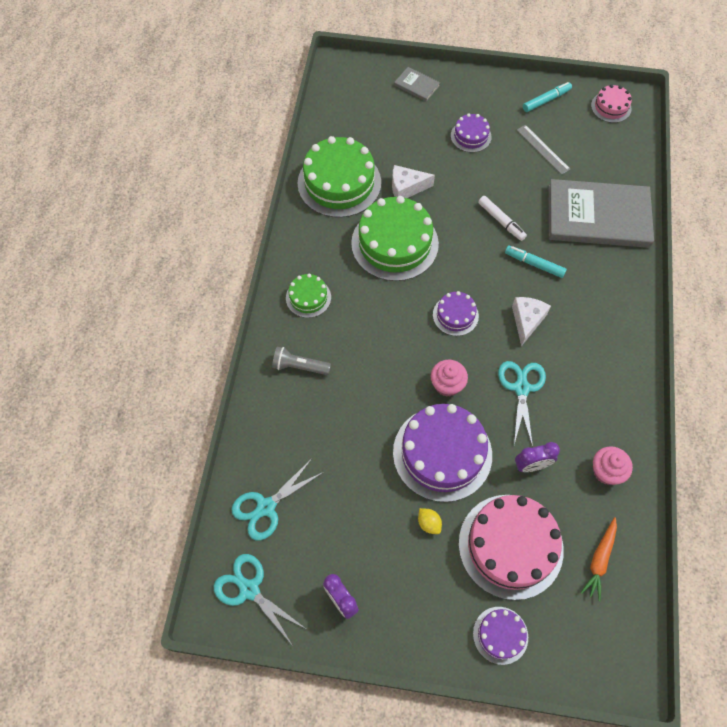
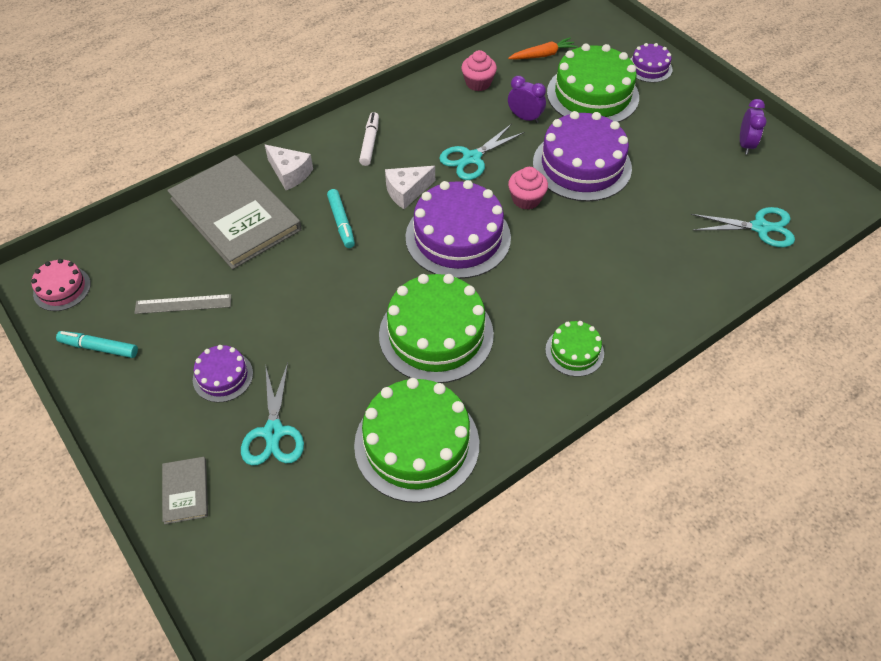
camera: 135 degrees left, 10 degrees down
turquoise scissors [214,554,306,646] -> turquoise scissors moved to [241,363,304,466]
grey flashlight [272,347,331,375] -> none
white cheese [392,165,435,198] -> white cheese moved to [265,145,313,190]
yellow lemon [418,508,442,534] -> none
purple cake [433,291,479,336] -> purple cake [405,180,511,279], size x1.99
pink cake [459,495,564,600] -> green cake [547,44,639,123]
white marker [478,196,527,241] -> white marker moved to [359,112,379,166]
grey ruler [517,125,570,175] -> grey ruler turned 75 degrees clockwise [134,294,231,314]

